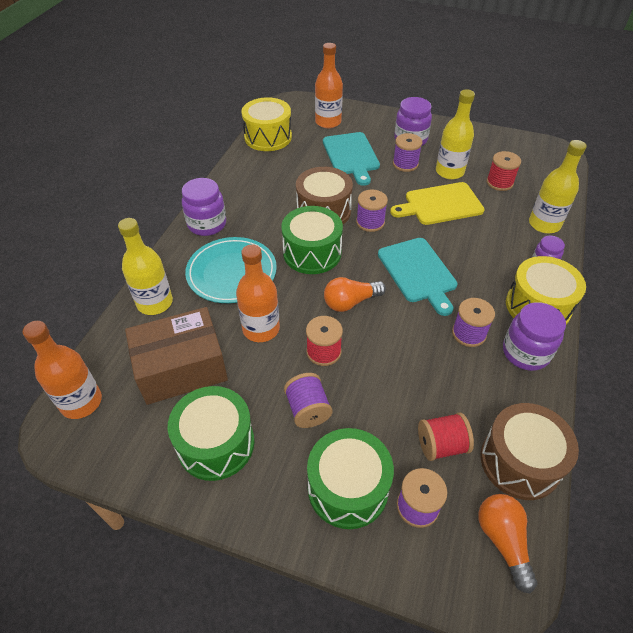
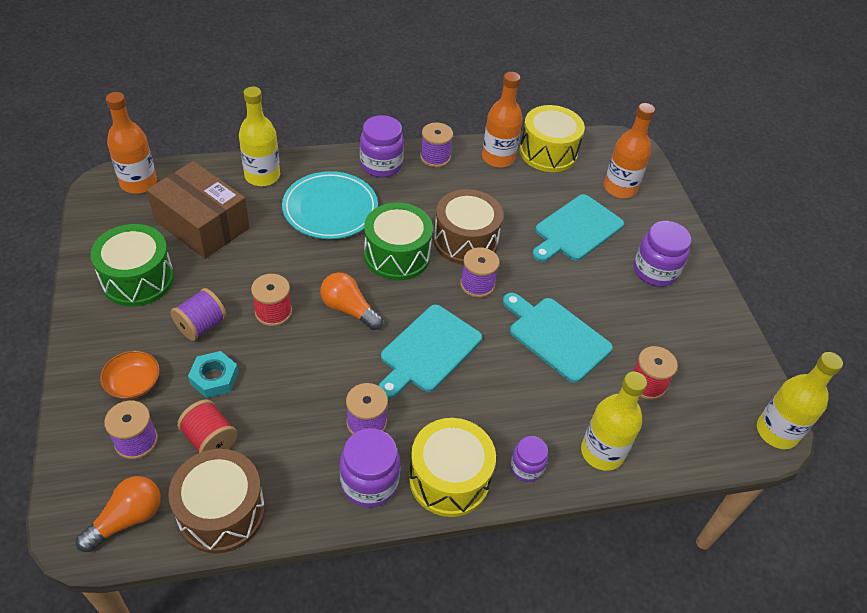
camera: 55 degrees right, 0 degrees up
orange bottle [236,244,280,342] -> orange bottle moved to [482,72,523,168]
green drum [307,428,394,529] -> orange bowl [100,351,160,399]
yellow cutting board [390,182,485,225] -> turquoise cutting board [503,293,613,383]
purple spool [393,133,422,172] -> purple spool moved to [420,122,453,168]
yellow bottle [436,89,475,180] -> yellow bottle moved to [757,352,843,449]
none -> turquoise nut [188,351,239,398]

